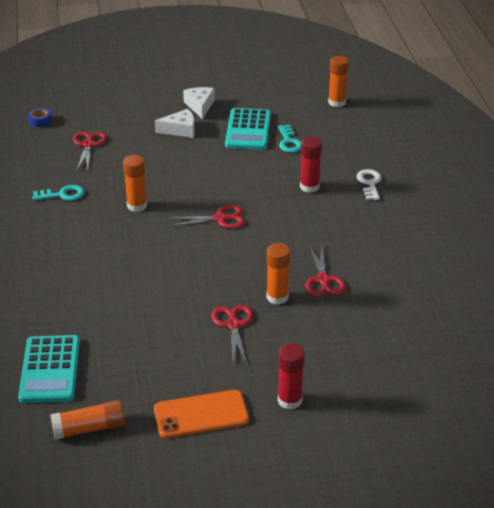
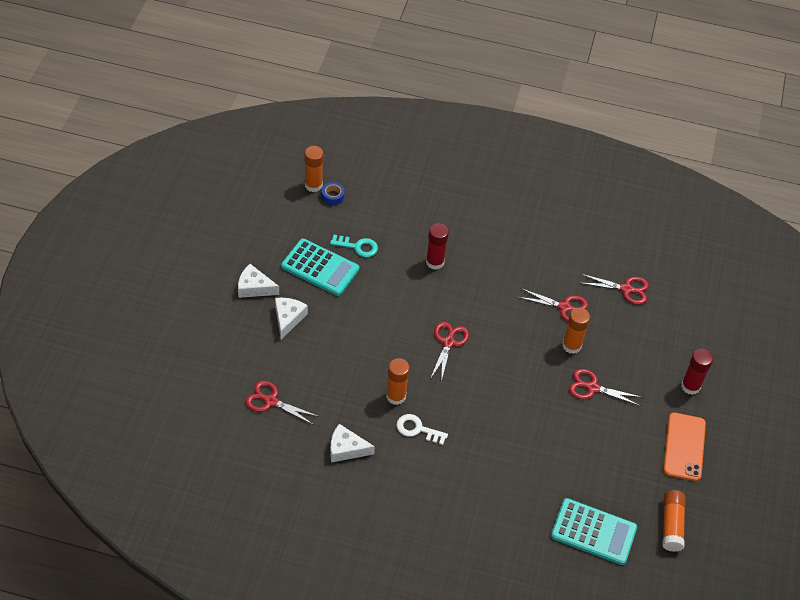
camera: 70 degrees left, 15 degrees up
blue tape [28,107,52,127] -> blue tape moved to [322,182,345,205]
turquoise key [32,185,84,201] -> white cheese [330,424,375,463]
white key [356,169,381,200] -> white key moved to [396,414,448,445]
none -> red scissors [581,274,649,305]

